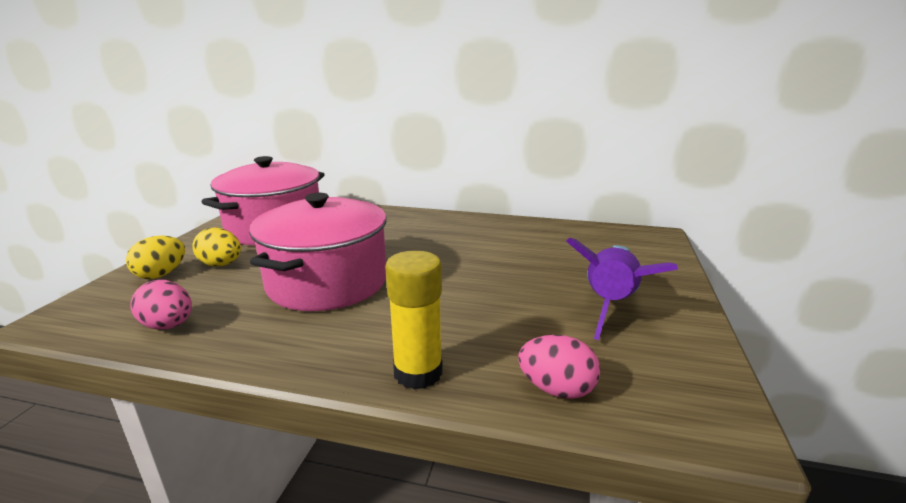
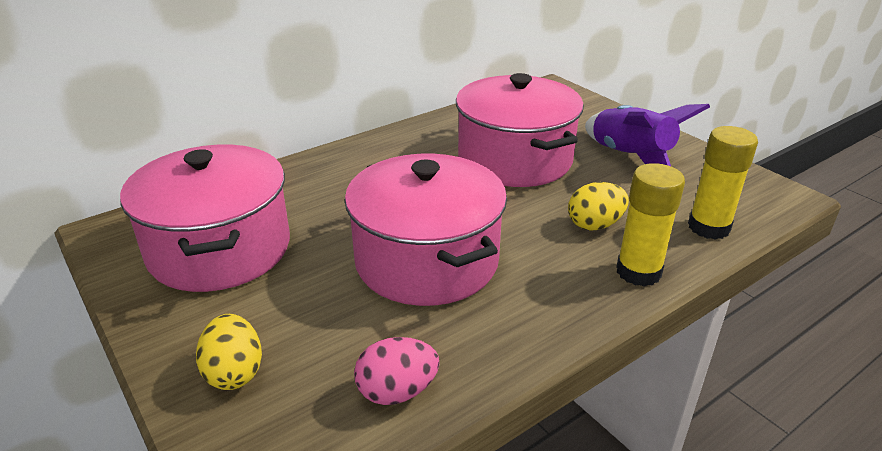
camera: 50 degrees left, 10 degrees up
yellow egg [192,227,241,266] -> yellow egg moved to [568,182,629,231]
pink egg [518,335,600,399] -> yellow glue stick [688,126,758,240]
none -> pink pot [456,73,584,187]

